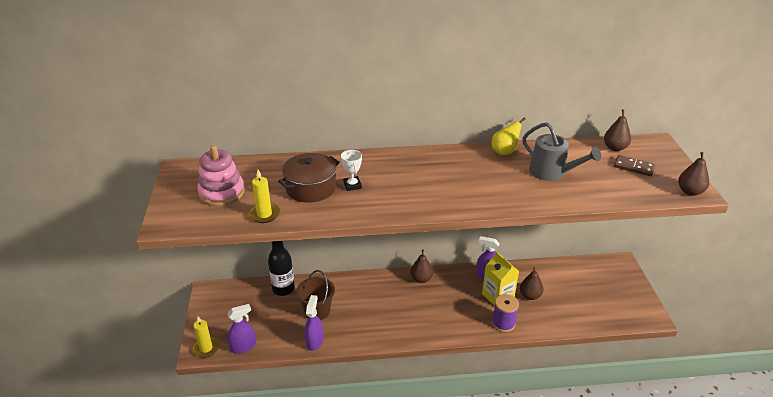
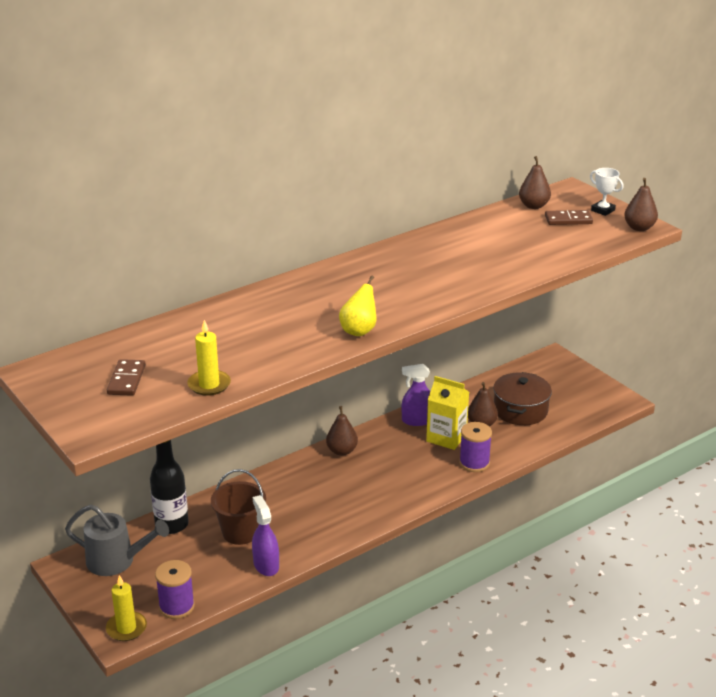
camera: 30 degrees left, 5 degrees down
pink stacking toy [197,145,245,206] -> brown domino [107,359,146,396]
purple spray bottle [227,304,256,354] -> purple spool [155,560,195,619]
brown pot [278,153,340,203] -> brown pot moved to [493,372,552,425]
white trophy [341,150,362,191] -> white trophy moved to [590,168,623,216]
yellow pear [491,117,526,155] -> yellow pear moved to [339,276,376,336]
grey watering can [522,122,601,181] -> grey watering can moved to [65,504,169,576]

